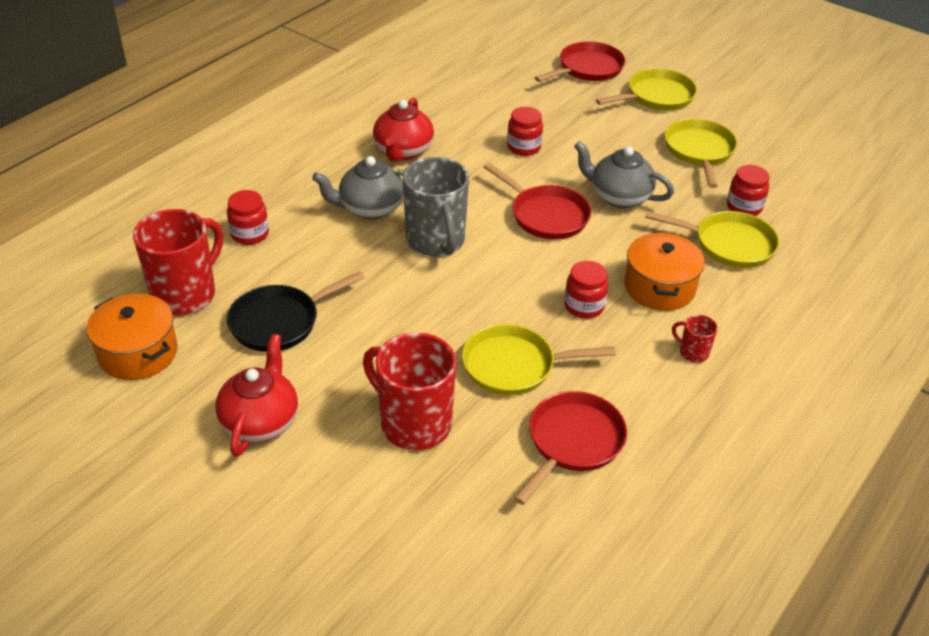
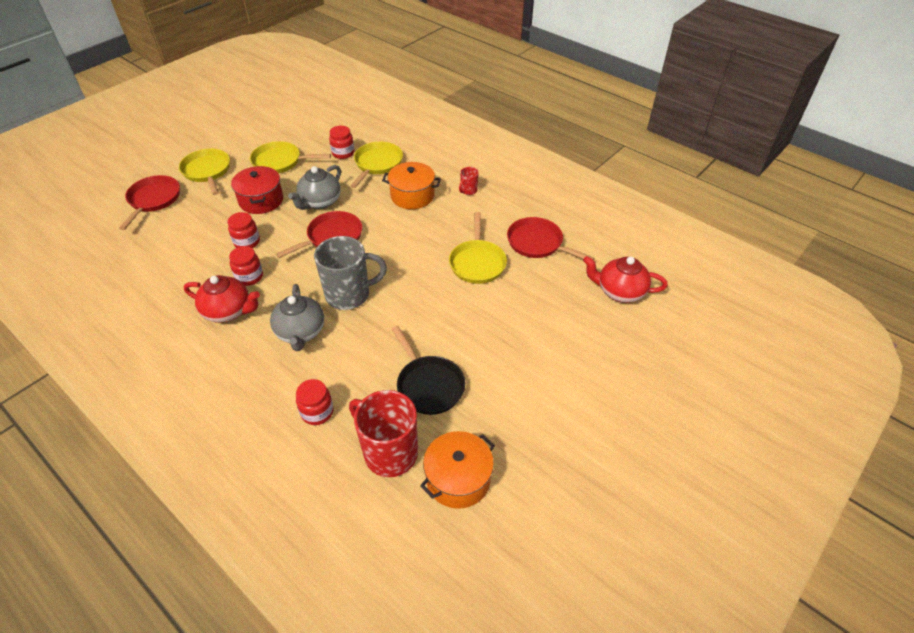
camera: 85 degrees left, 5 degrees up
red teapot [215,334,298,457] -> red teapot moved to [583,256,668,303]
red mug [363,332,456,450] -> none
red pan [535,41,625,82] -> red pan turned 45 degrees clockwise [119,175,180,230]
red jar [564,261,608,319] -> red jar moved to [229,246,263,286]
none -> red pot [231,166,283,214]

